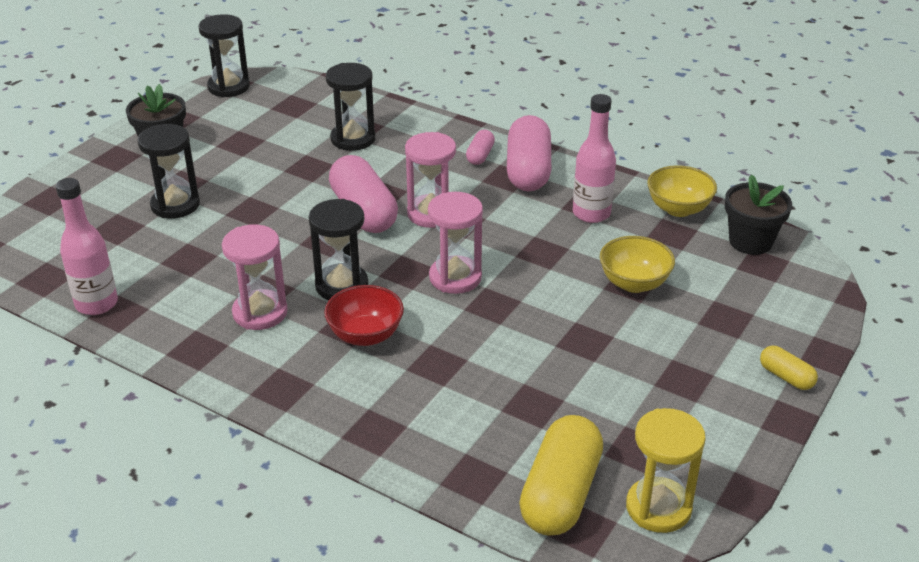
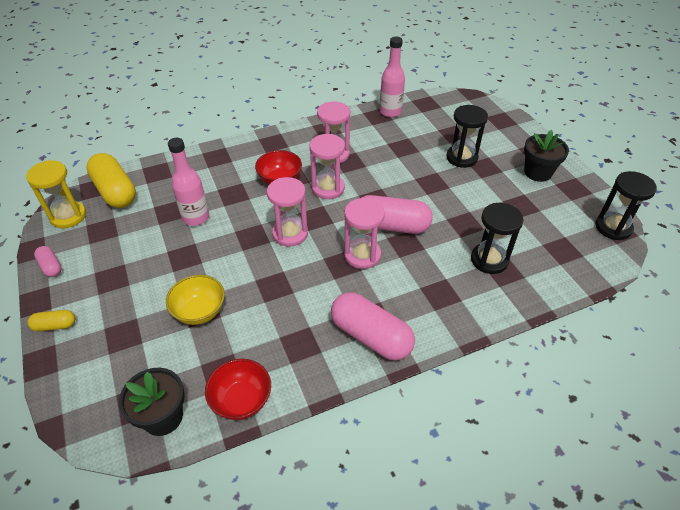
camera: 125 degrees right, 10 degrees up
black hourglass [308,199,368,300] -> pink hourglass [309,134,345,199]
pink capsule [466,130,495,165] -> pink capsule moved to [34,246,62,277]
pink bottle [573,94,616,223] -> pink bottle moved to [168,138,209,226]
yellow bowl [647,165,717,217] -> red bowl [205,359,271,420]

